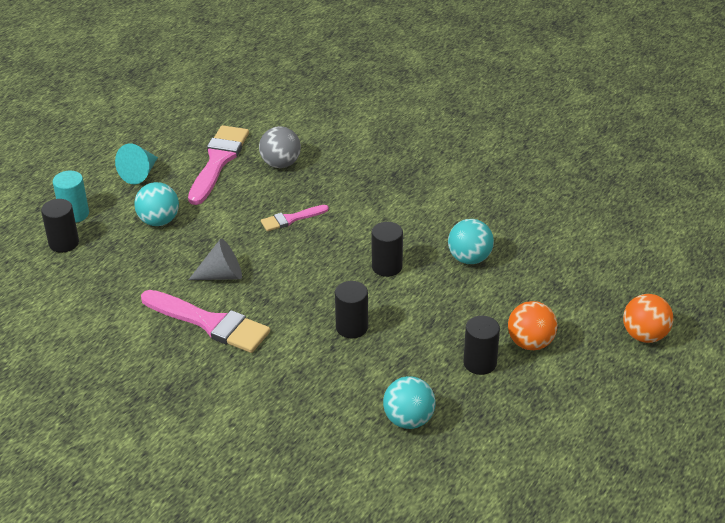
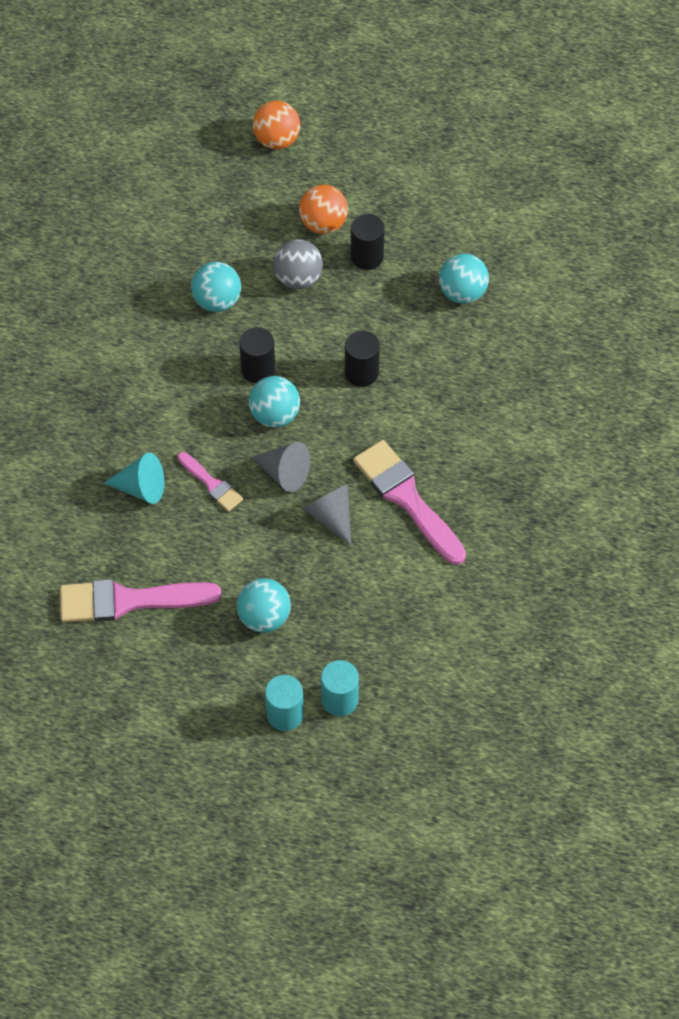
camera: 110 degrees left, 20 degrees up
black cylinder [41,199,79,253] -> turquoise cylinder [321,660,359,716]
turquoise cone [115,143,158,184] -> turquoise cone moved to [104,453,164,504]
pink brush [141,290,270,353] -> pink brush turned 45 degrees counterclockwise [353,440,466,565]
grey ball [259,126,301,168] -> grey ball moved to [273,239,323,289]
none -> turquoise ball [249,376,300,427]
none -> grey cone [252,442,310,492]

